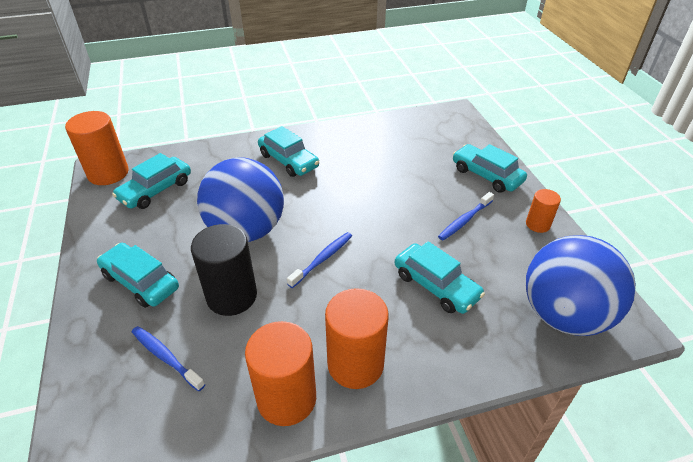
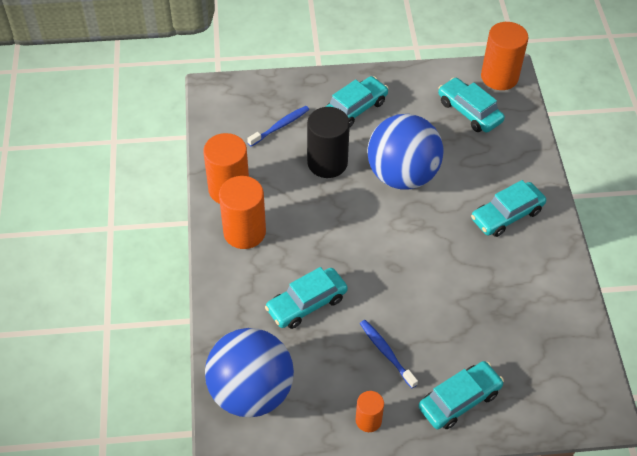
camera: 100 degrees right, 10 degrees up
blue toothbrush [287,232,352,288] -> none

